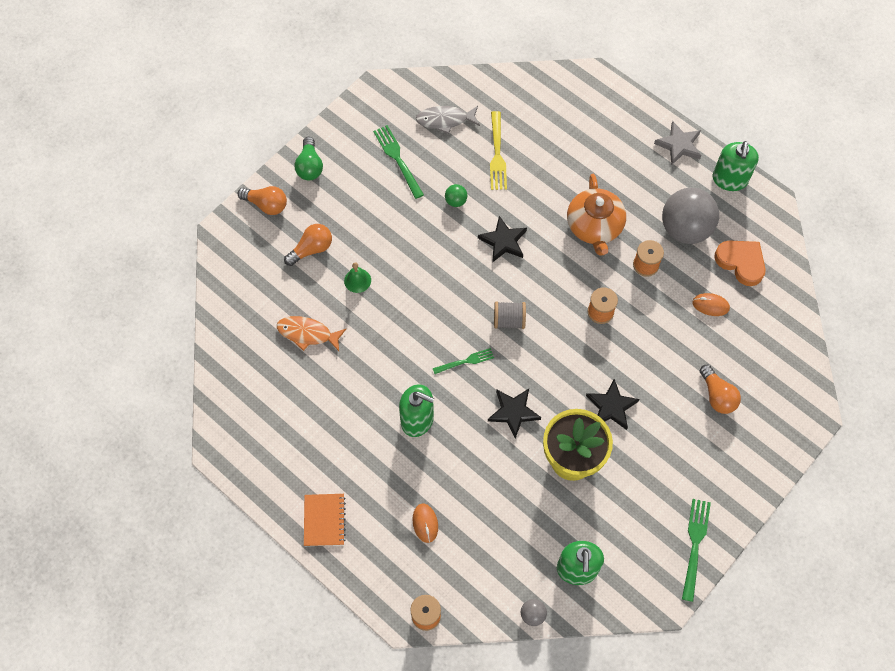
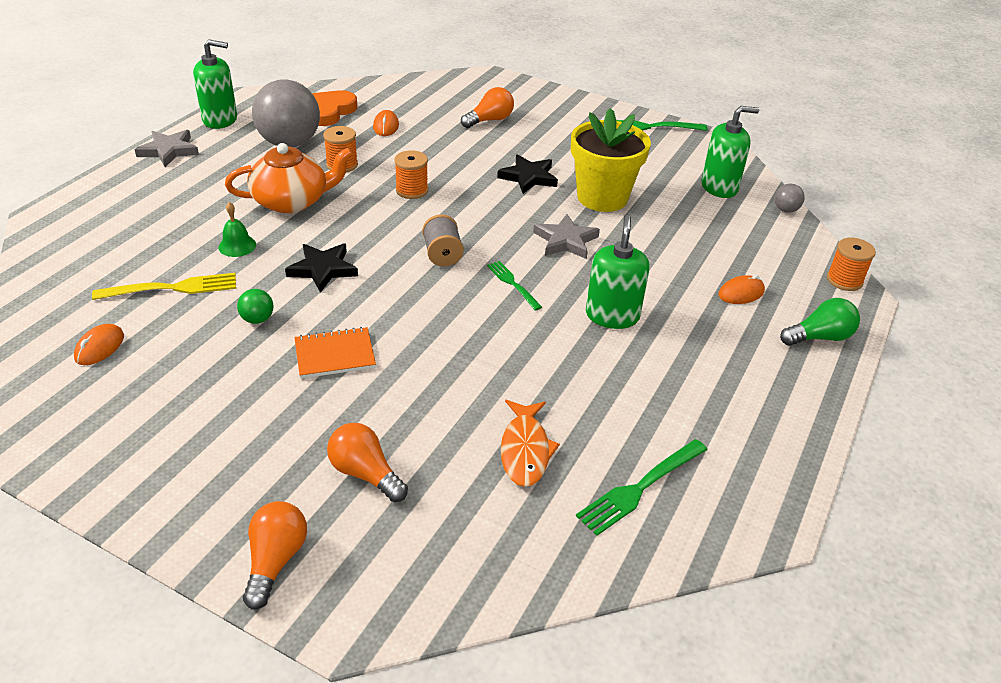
camera: 105 degrees left, 25 degrees down
green light bulb [295,137,323,181] -> green light bulb moved to [780,298,860,346]
orange notebook [304,494,346,546] -> orange notebook moved to [294,327,376,378]
green bell [344,262,371,293] -> green bell moved to [218,202,256,257]
green fork [373,125,424,199] -> green fork moved to [576,439,708,536]
grey fish [416,106,480,134] -> orange mouse [74,324,124,365]
black star [488,389,541,439] -> grey star [533,214,600,259]

